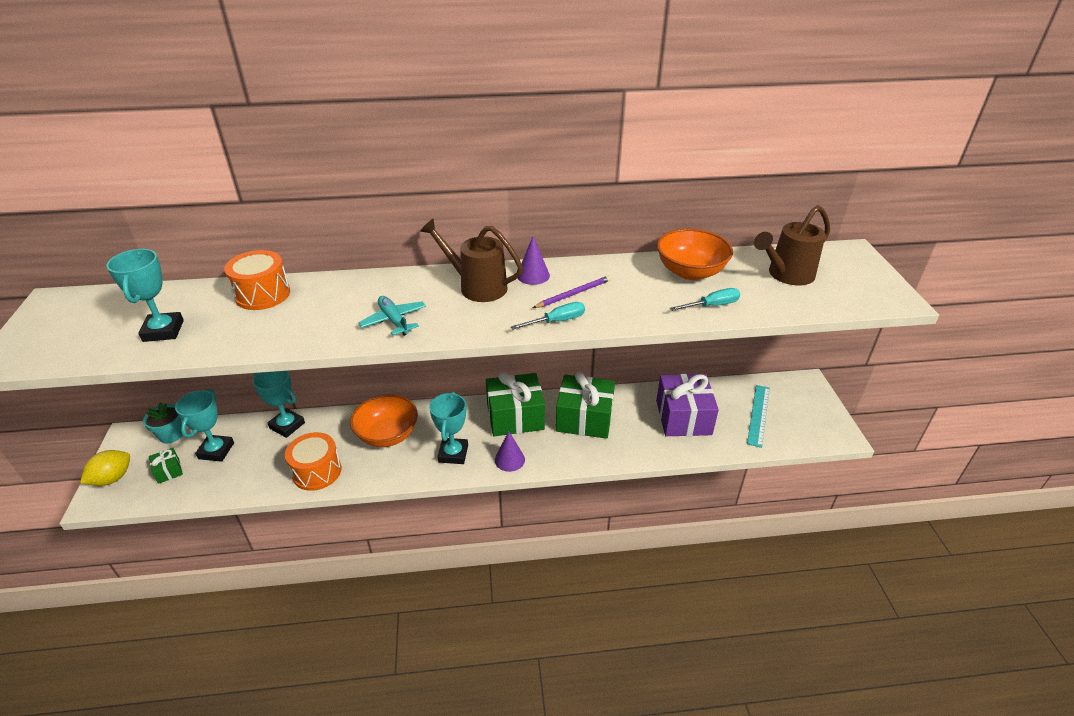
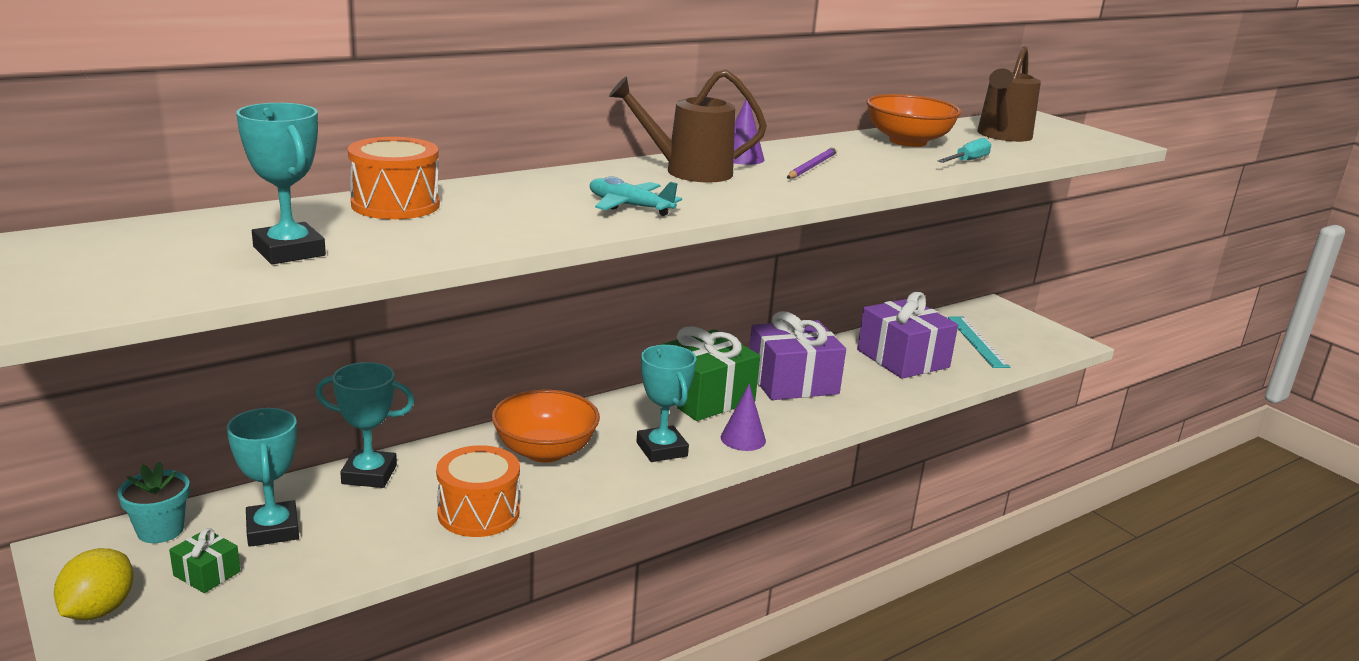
camera: 30 degrees left, 15 degrees down
turquoise screwdriver [511,302,585,330] -> none
green gift [556,372,615,439] -> purple gift [749,311,846,400]

